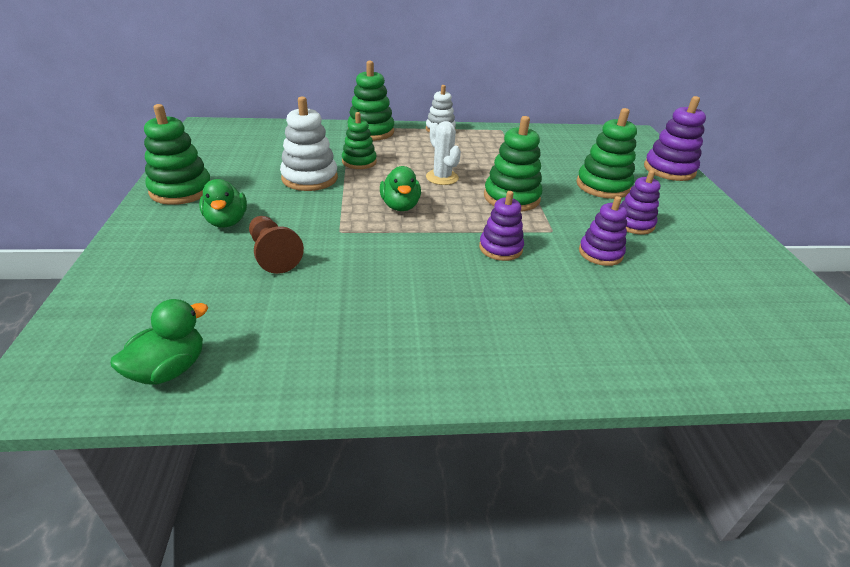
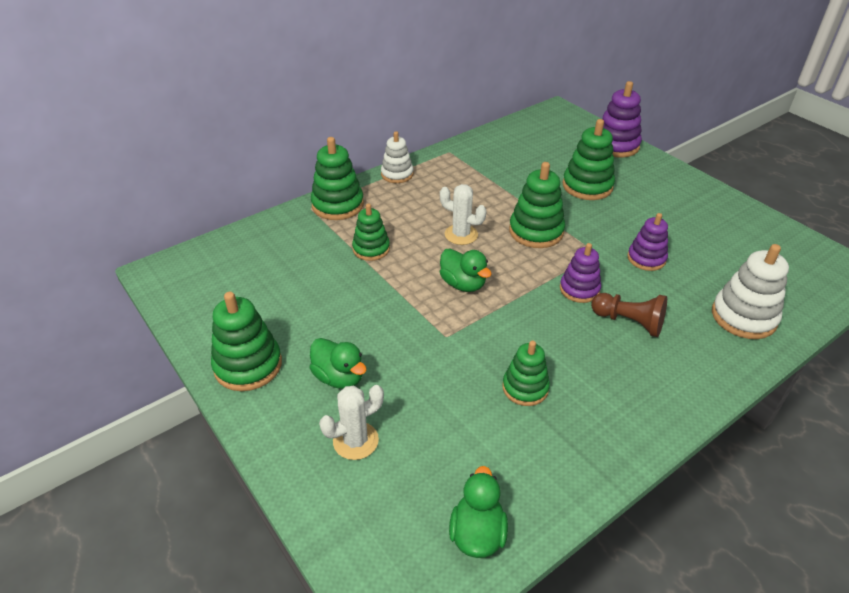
camera: 30 degrees left, 5 degrees up
brown pawn [249,216,304,274] -> brown pawn moved to [591,293,667,337]
white stacking toy [280,97,338,191] -> white stacking toy moved to [712,244,789,339]
purple stacking toy [621,170,660,234] -> none
none -> white cactus [319,385,384,460]
none -> green stacking toy [502,341,550,406]

